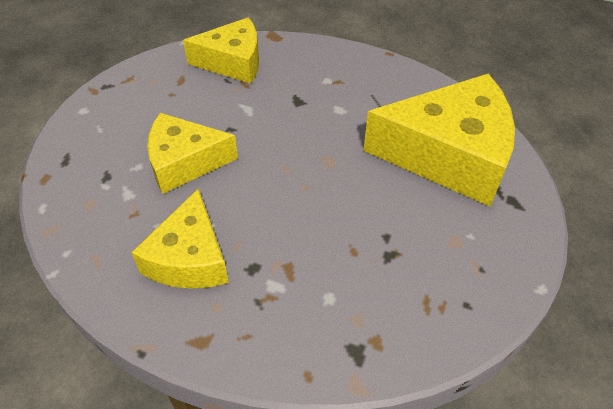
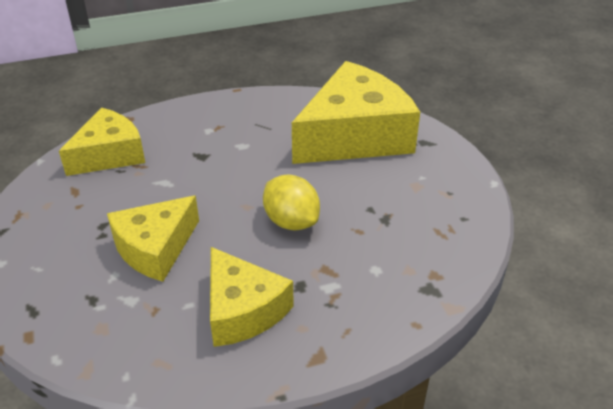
camera: 40 degrees left, 10 degrees down
none -> yellow lemon [263,175,320,231]

